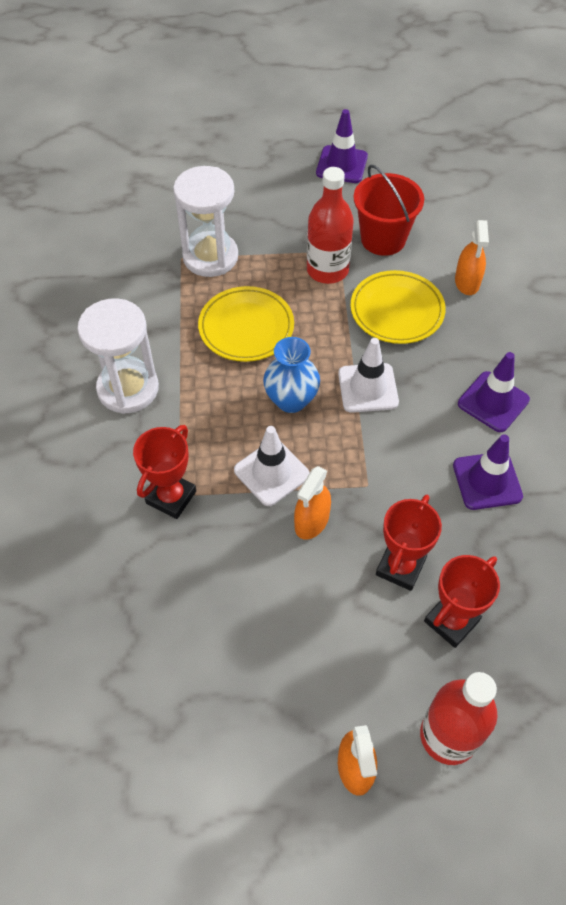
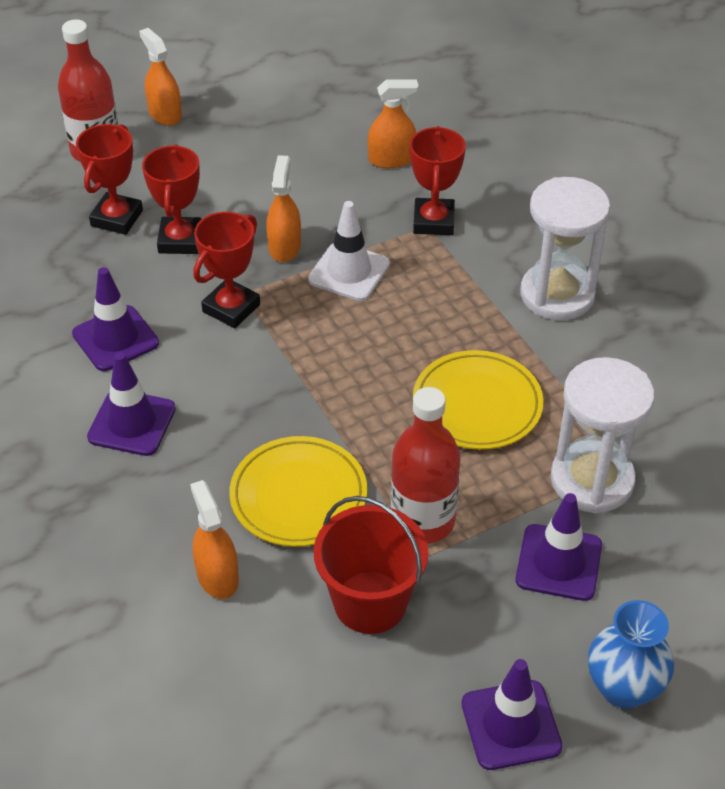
camera: 155 degrees right, 10 degrees down
blue vase [263,337,320,413] -> blue vase moved to [588,600,674,709]
white traffic cone [338,338,399,413] -> none
none -> red trophy [193,212,260,328]
none -> orange spray bottle [368,79,419,168]
none -> purple traffic cone [516,493,602,601]

